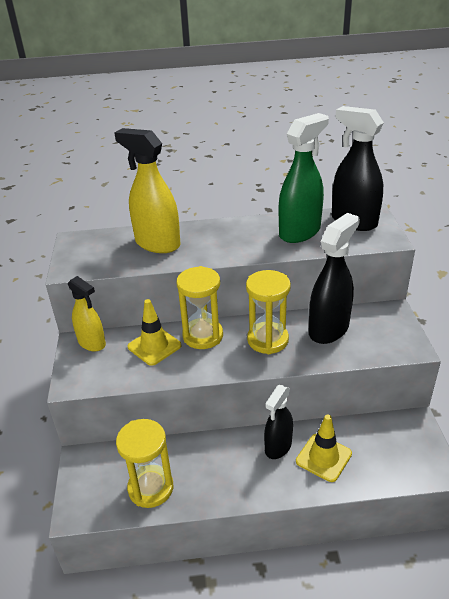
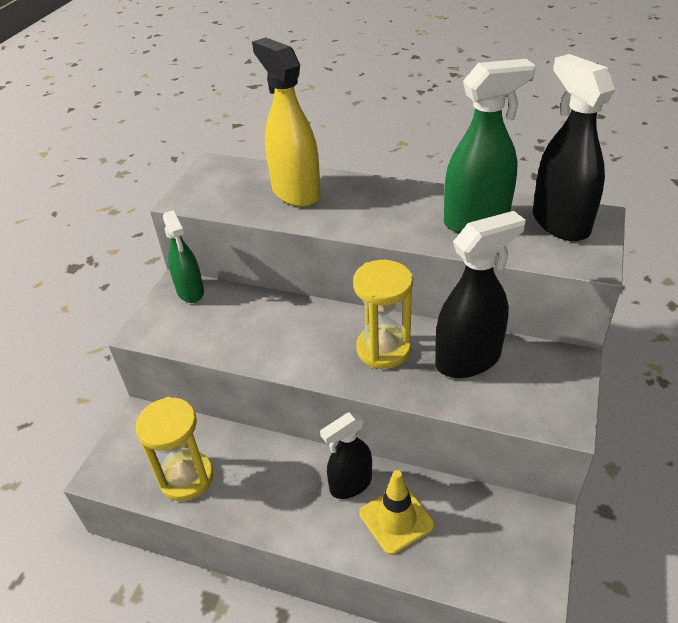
camera: 25 degrees right, 5 degrees up
yellow spray bottle [68,276,106,351] -> green spray bottle [163,210,204,303]
yellow traffic cone [127,299,182,366] -> none
yellow hourglass [176,266,223,349] -> none

